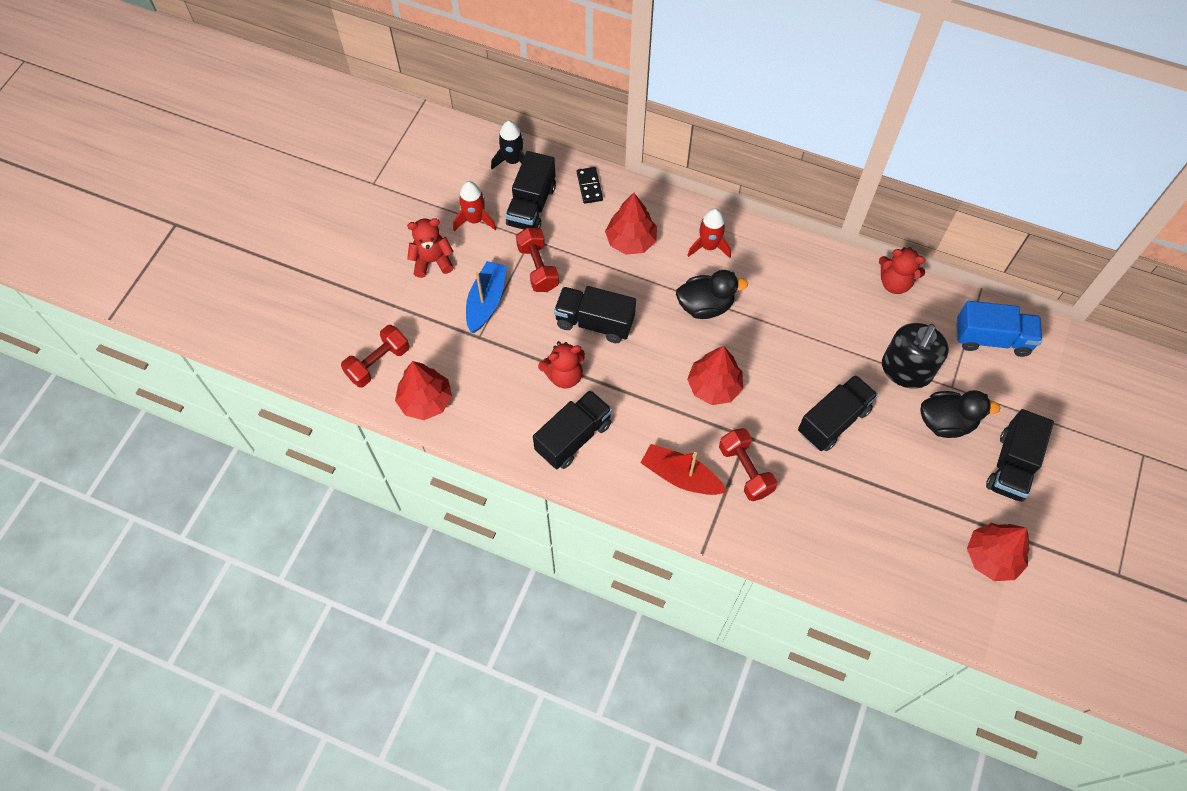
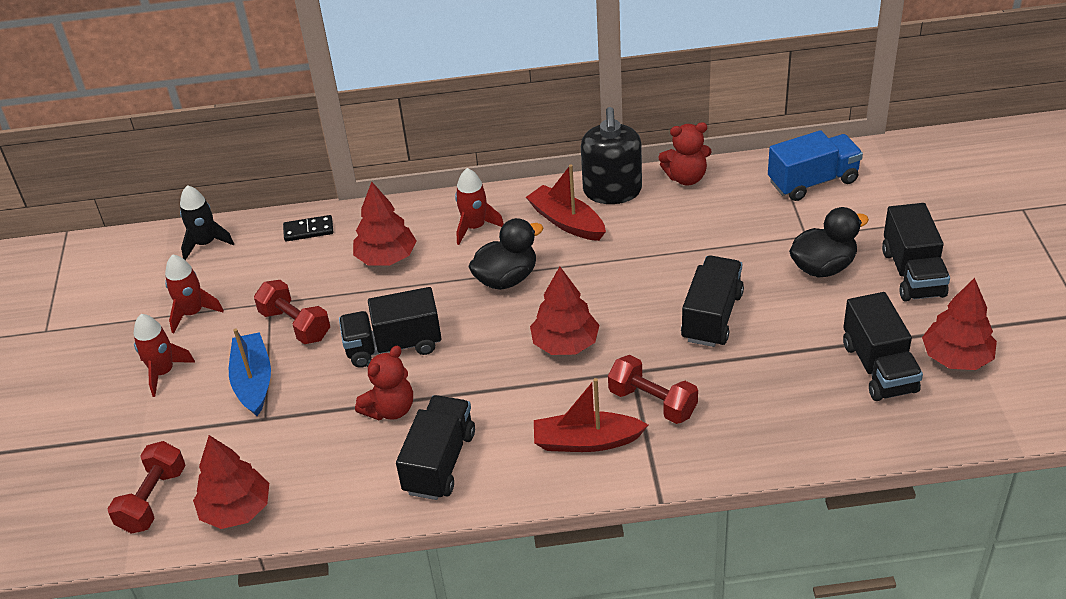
camera: 25 degrees left, 20 degrees down
red teddy bear [407,218,454,278] -> red rocket [133,314,195,397]
black truck [505,151,556,229] -> black truck moved to [843,292,923,401]
black domino [577,167,603,204] -> black domino turned 60 degrees counterclockwise [283,215,333,242]
black soap dispenser [882,323,949,389] -> black soap dispenser moved to [581,107,642,204]
none -> red boat [526,164,606,241]

